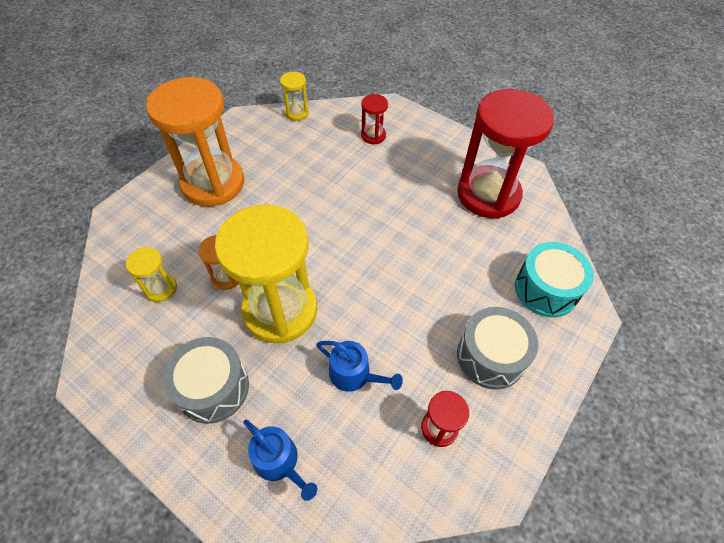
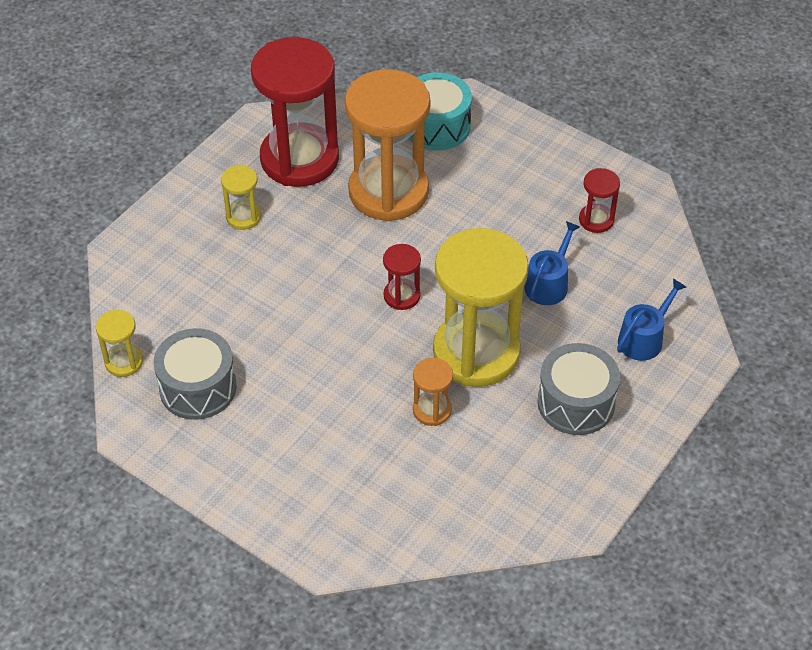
camera: 90 degrees left, 5 degrees down
yellow hourglass [126,247,177,302] -> yellow hourglass moved to [221,165,261,230]
orange hourglass [146,77,244,207] -> orange hourglass moved to [345,69,430,221]
red hourglass [361,94,388,144] -> red hourglass moved to [383,244,421,310]
grey drum [457,307,538,390] -> grey drum moved to [154,328,237,420]

